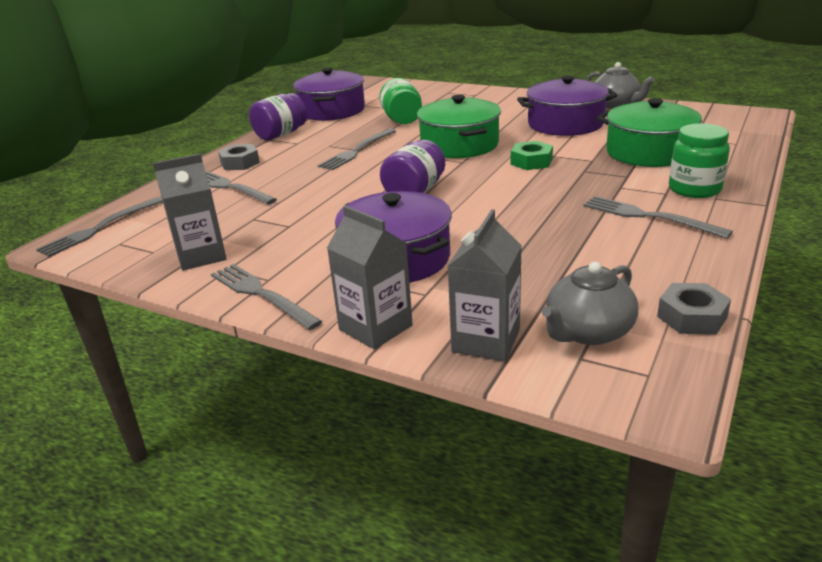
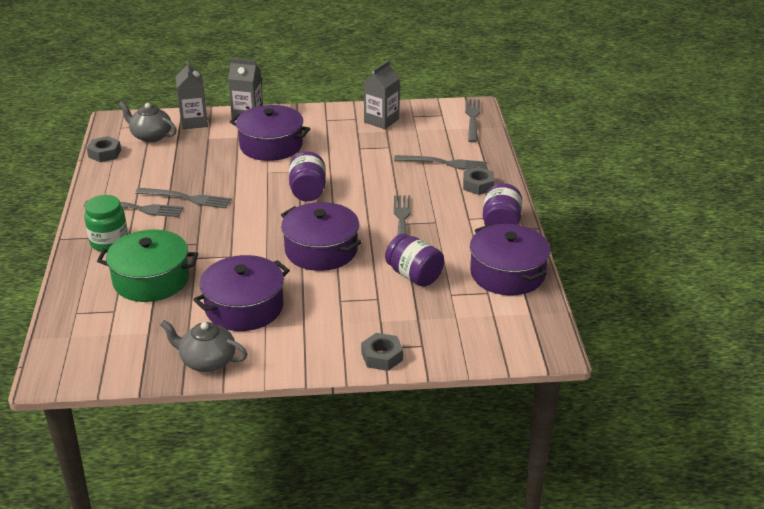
camera: 145 degrees right, 5 degrees up
grey fork [211,264,323,330] -> grey fork moved to [135,188,231,209]
green jar [379,78,422,124] -> purple jar [385,234,444,287]
green pot [417,95,501,158] -> purple pot [281,202,362,271]
green nut [511,141,553,170] -> none
grey teapot [542,262,638,345] -> grey teapot turned 75 degrees counterclockwise [119,101,177,142]
none -> grey nut [361,333,403,371]

